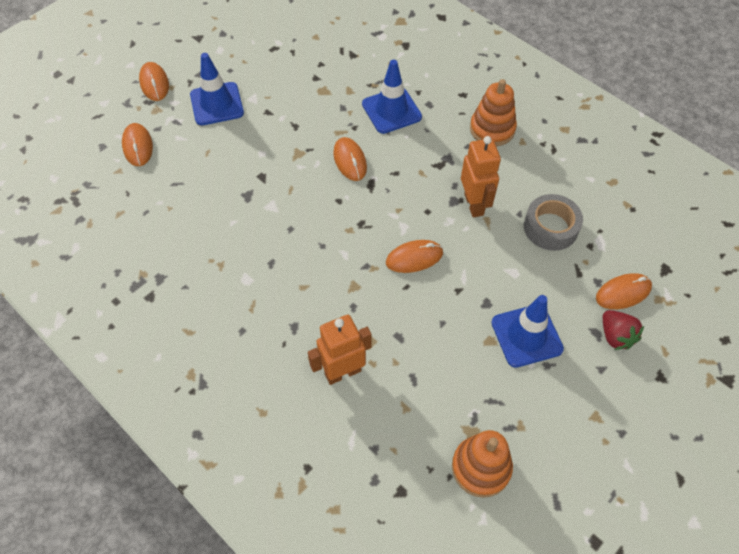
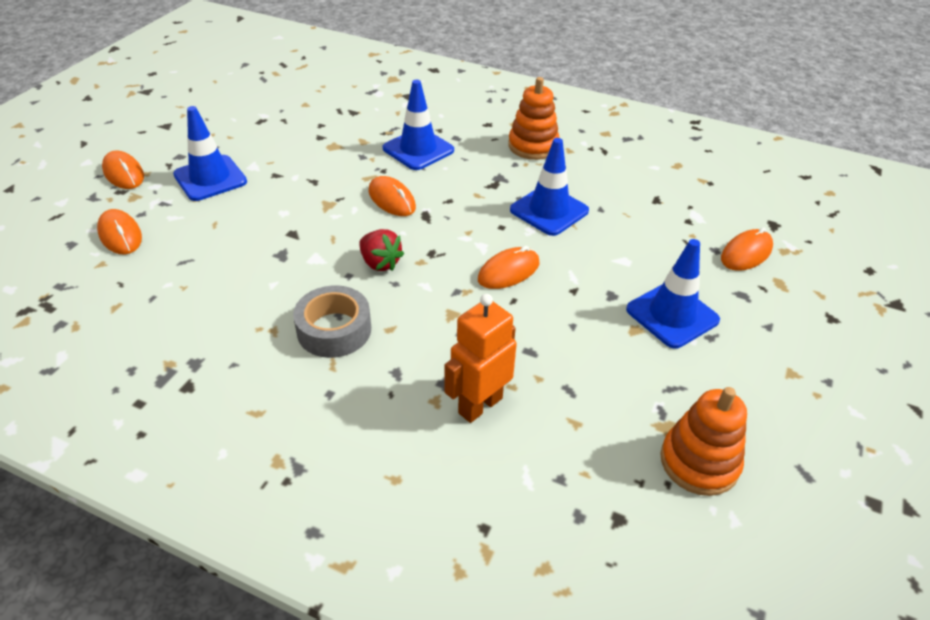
camera: 20 degrees left, 15 degrees down
orange robot [461,136,501,217] -> blue traffic cone [510,138,589,236]
grey tape [524,194,583,251] -> grey tape moved to [293,285,371,358]
red strawberry [603,310,644,350] -> red strawberry moved to [359,229,404,271]

